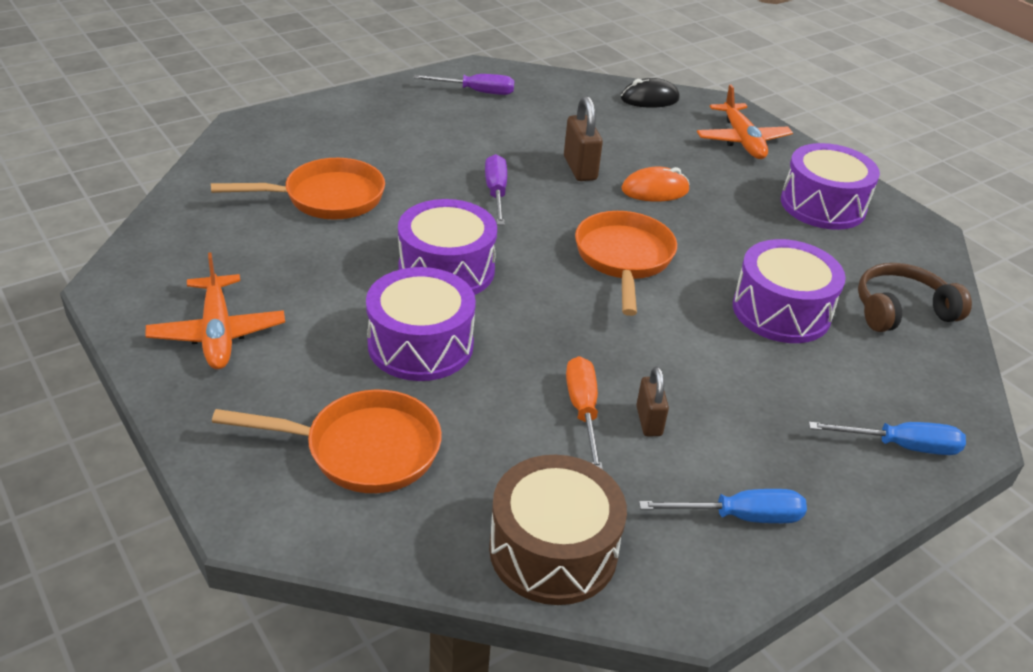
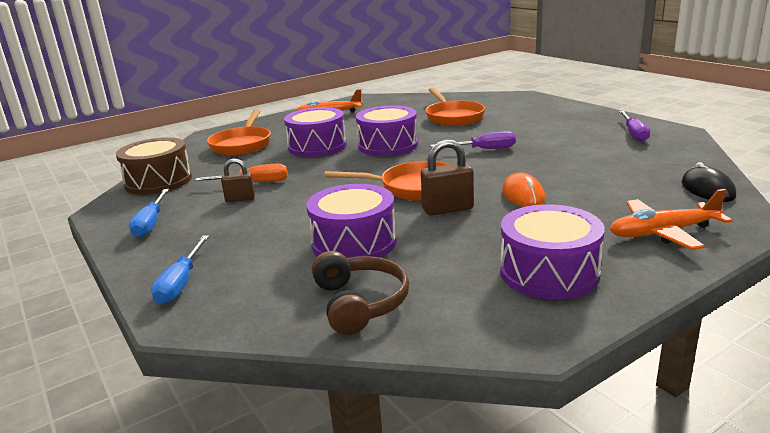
camera: 95 degrees right, 15 degrees down
brown padlock [564,96,603,181] -> brown padlock moved to [421,140,474,216]

